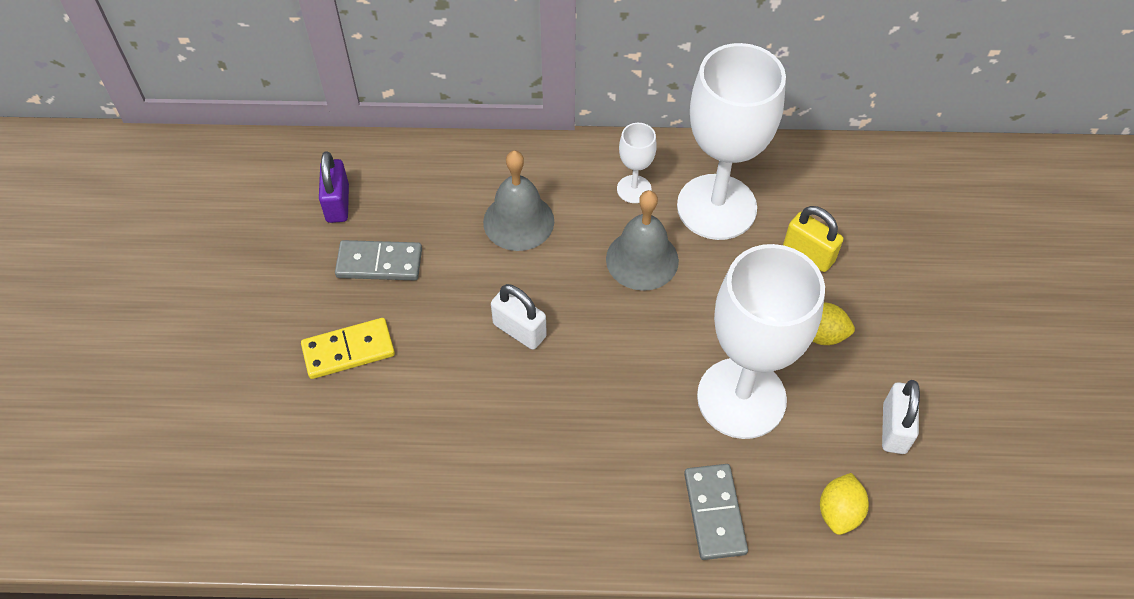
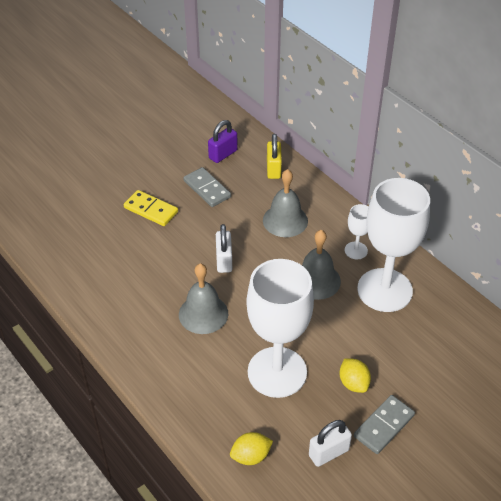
camera: 50 degrees right, 10 degrees down
grey domino [684,464,748,560] -> grey domino moved to [354,395,415,454]
yellow padlock [783,206,843,272] -> yellow padlock moved to [267,134,282,179]
none -> grey bell [179,263,228,334]

